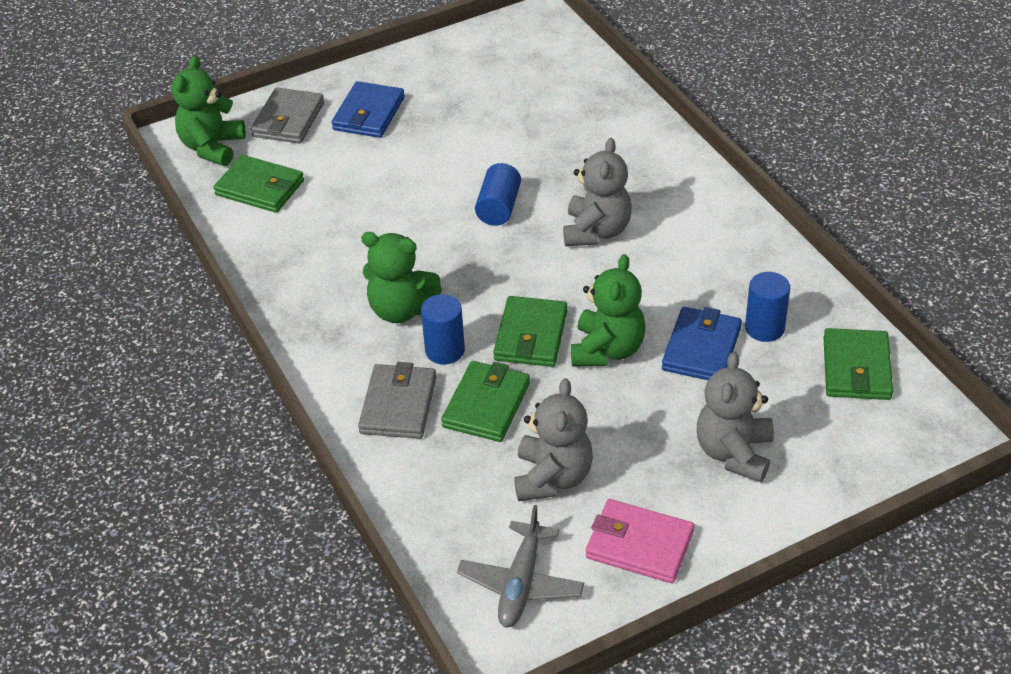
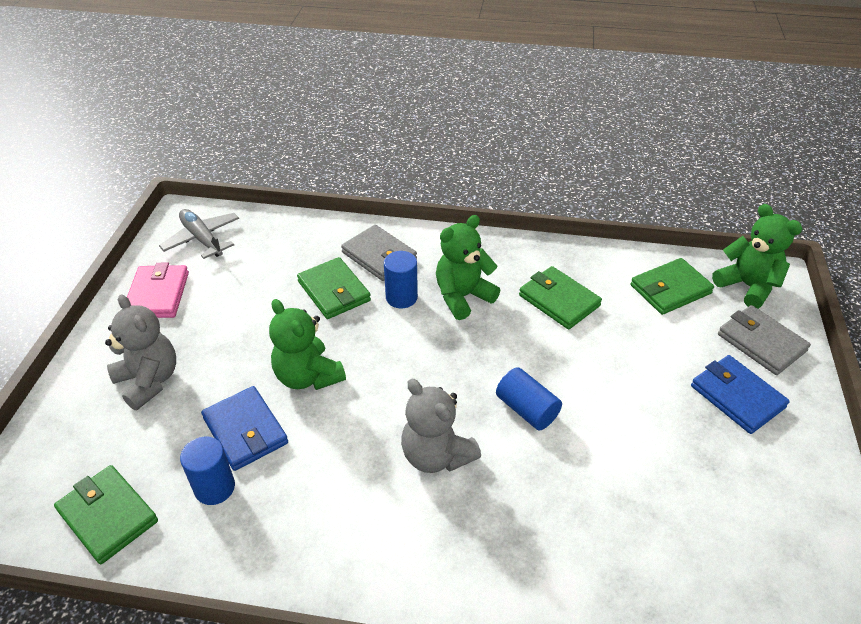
camera: 125 degrees right, 0 degrees up
green wallet [493,296,567,367] -> green wallet moved to [519,266,602,329]
grey teddy bear [514,378,593,501] -> none
pink wallet [586,499,694,583] -> pink wallet turned 60 degrees counterclockwise [127,263,189,318]

